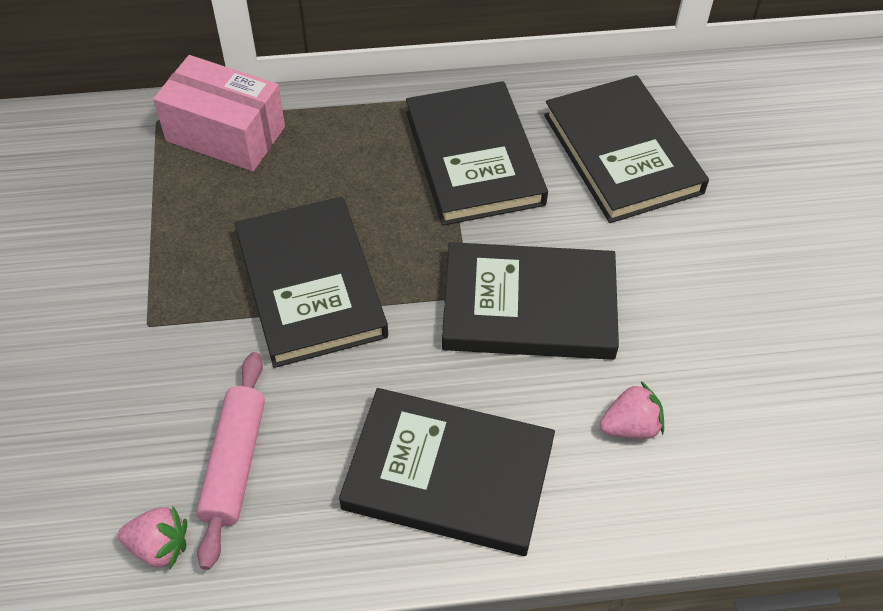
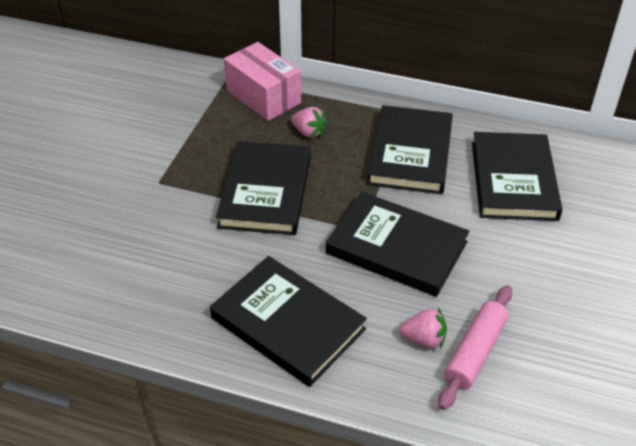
camera: 25 degrees right, 10 degrees down
pink strawberry [118,506,187,569] -> pink strawberry moved to [291,107,327,138]
pink rolling pin [196,352,265,570] -> pink rolling pin moved to [438,285,512,410]

